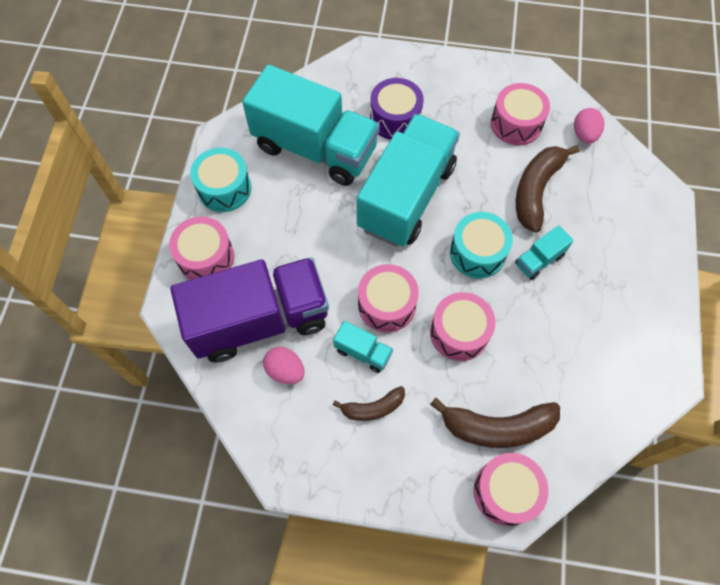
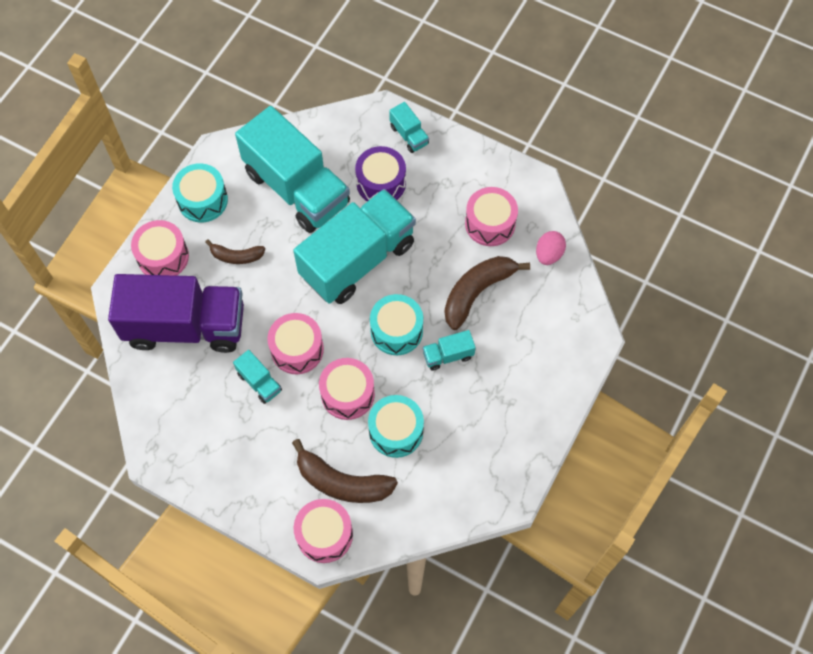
camera: 20 degrees right, 0 degrees up
pink egg [263,347,305,384] -> none
brown banana [333,386,405,421] -> brown banana moved to [205,239,265,264]
none -> turquoise drum [368,395,424,458]
none -> turquoise truck [389,102,429,153]

